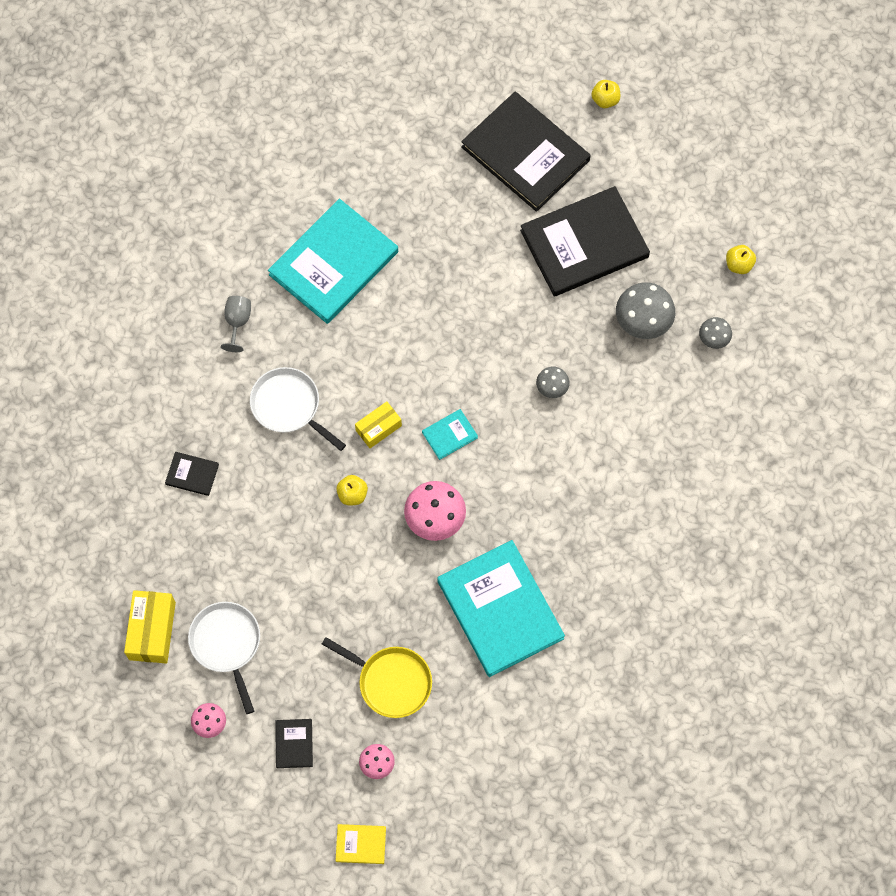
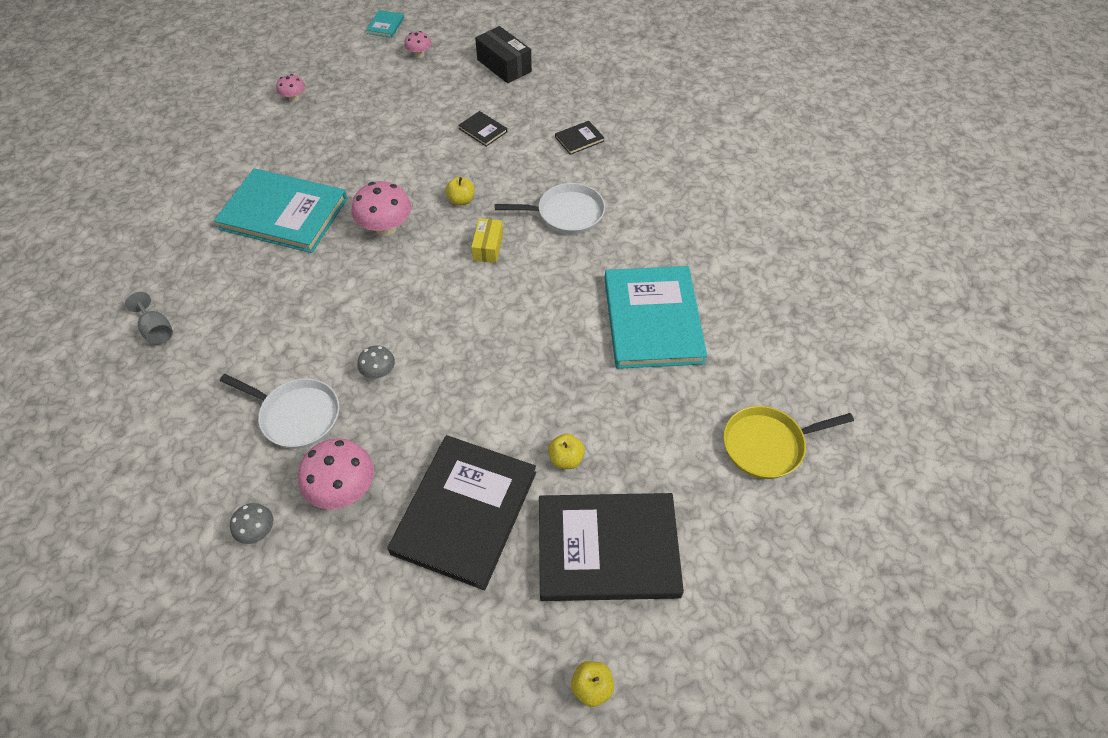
camera: 135 degrees right, 15 degrees down
yellow box [124,590,176,663] -> black box [475,26,532,83]
white pan [188,602,260,714] -> white pan moved to [220,374,339,449]
grey goblet [221,296,251,352] -> grey goblet moved to [125,292,173,345]
black book [275,719,313,768] -> black book moved to [458,111,507,147]
yellow pan [322,637,432,718] -> yellow pan moved to [723,406,854,479]
yellow book [335,824,386,864] -> none
turquoise book [422,409,478,460] -> turquoise book moved to [366,10,404,38]
grey mushroom [616,282,675,339] -> pink mushroom [298,438,374,509]
yellow apple [726,245,756,274] -> yellow apple moved to [548,434,585,469]

